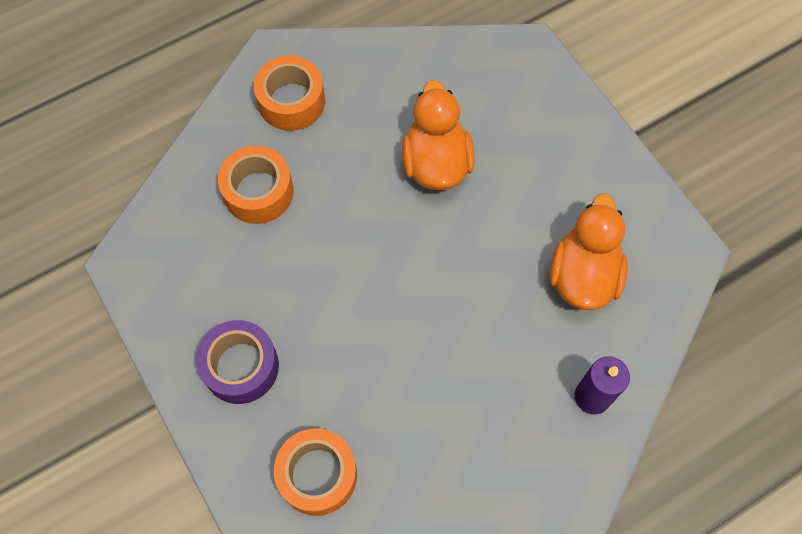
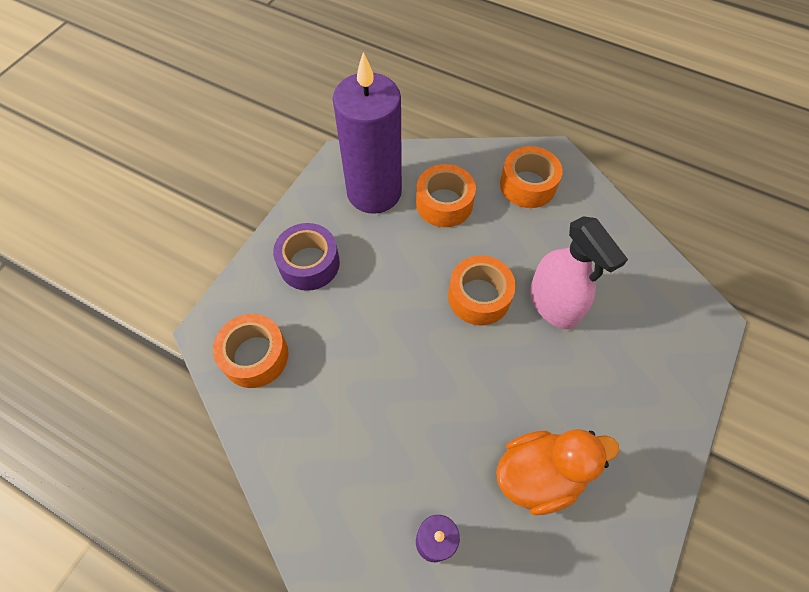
camera: 60 degrees right, 5 degrees down
orange duck [402,80,475,190] -> pink spray bottle [530,216,628,329]
none -> purple candle [333,52,402,214]
none -> orange tape [448,256,516,325]

